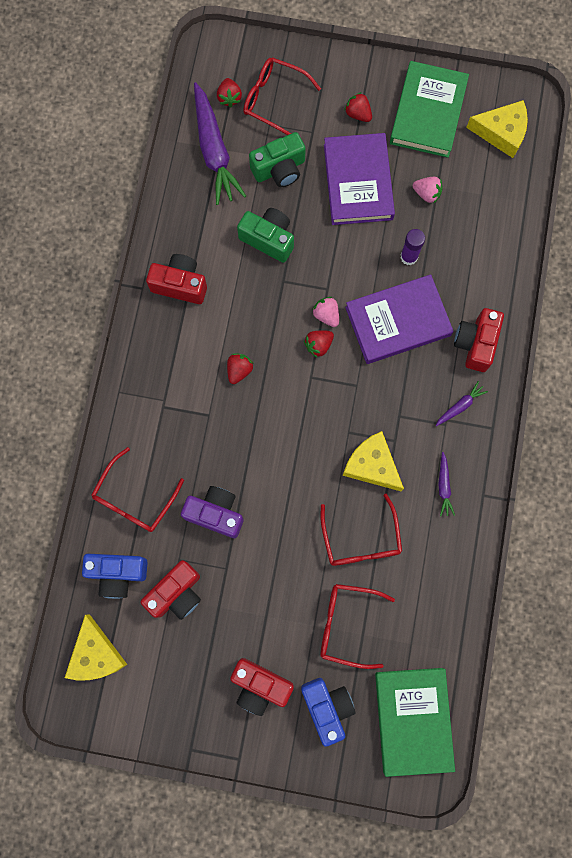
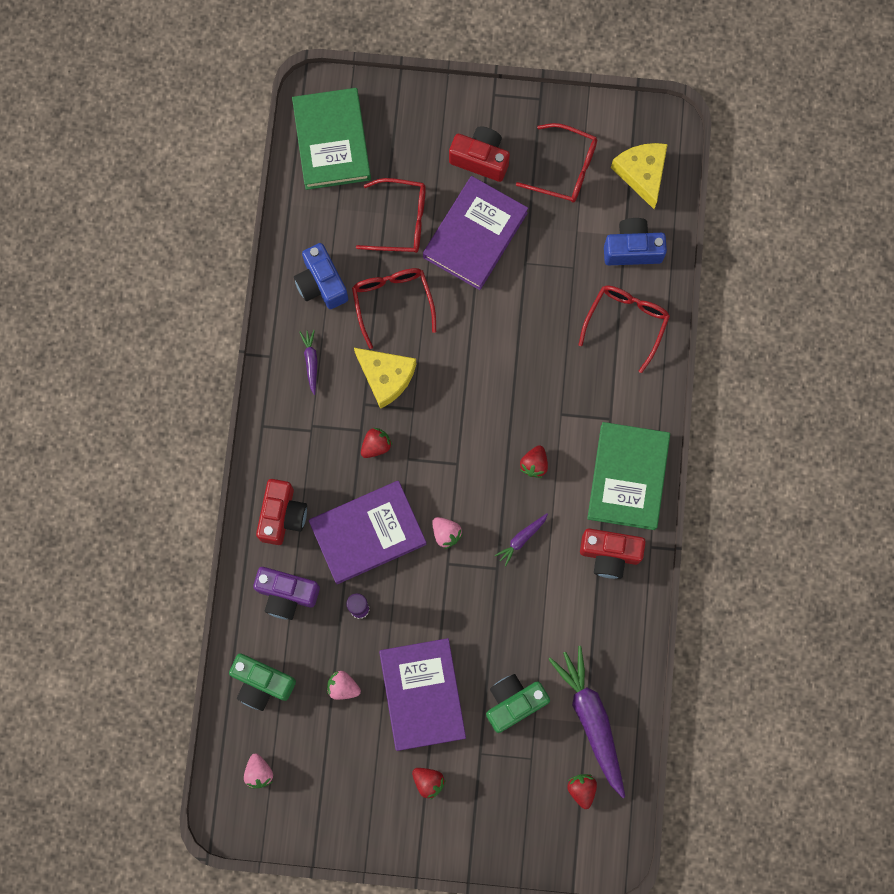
camera: 175 degrees right, 0 degrees up
red camera [141,560,201,620] -> none
purple camera [181,486,244,538] -> purple camera moved to [253,567,320,620]
green camera [237,208,294,263] -> green camera moved to [229,654,296,711]
red glasses [243,57,321,135] -> red glasses moved to [516,123,597,203]
blue camera [301,678,356,747] -> blue camera moved to [294,243,348,309]
red strawberry [304,330,334,358] -> red strawberry moved to [361,428,392,458]
green book [390,61,469,158] -> green book moved to [587,422,670,530]
purple carrot [436,381,488,426] -> purple carrot moved to [495,513,548,566]
yellow cheese [466,100,528,158] -> pink strawberry [244,753,273,788]
none -> purple book [423,176,528,290]

